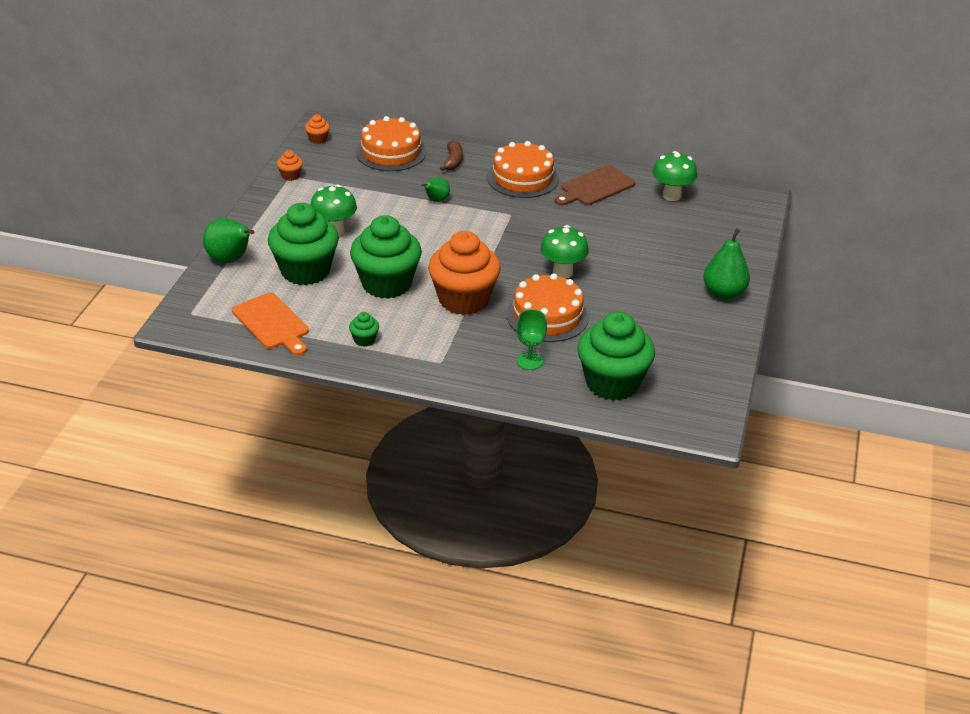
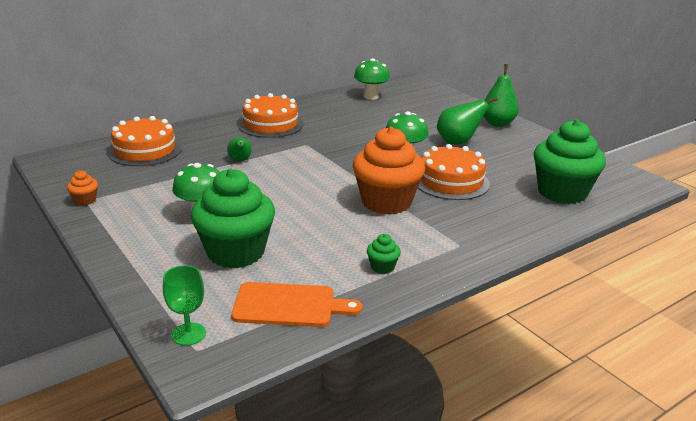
camera: 50 degrees left, 10 degrees down
green pear [203,218,254,263] -> green pear moved to [437,97,498,145]
orange cupcake [305,114,330,144] -> none
green cupcake [350,215,422,299] -> none
brown banana [440,140,463,171] -> none
green goblet [516,309,547,370] -> green goblet moved to [163,265,206,346]
brown cutting board [555,165,635,206] -> none

